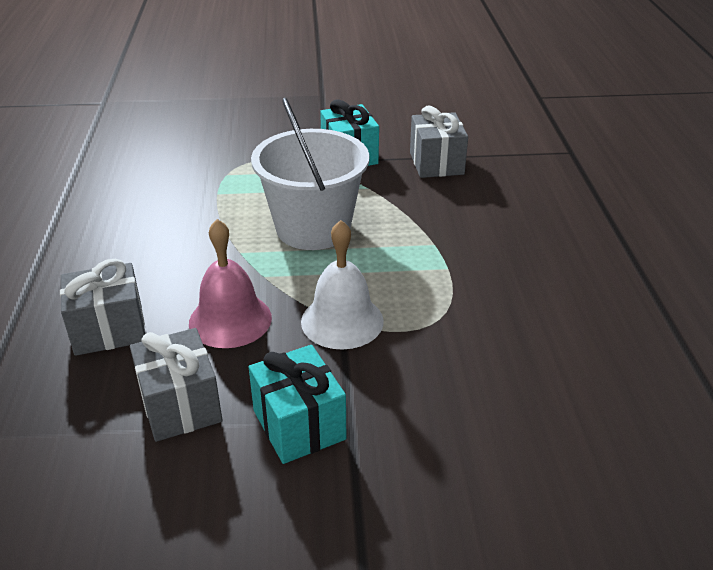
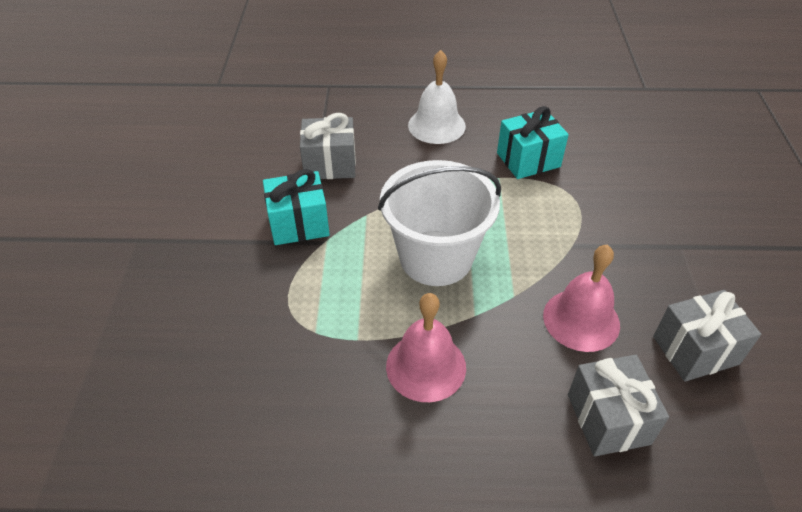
camera: 85 degrees left, 10 degrees up
turquoise gift [249,345,346,464] -> turquoise gift moved to [497,106,569,179]
white bell [301,220,384,350] -> white bell moved to [408,50,466,144]
none -> pink bell [386,293,466,402]

